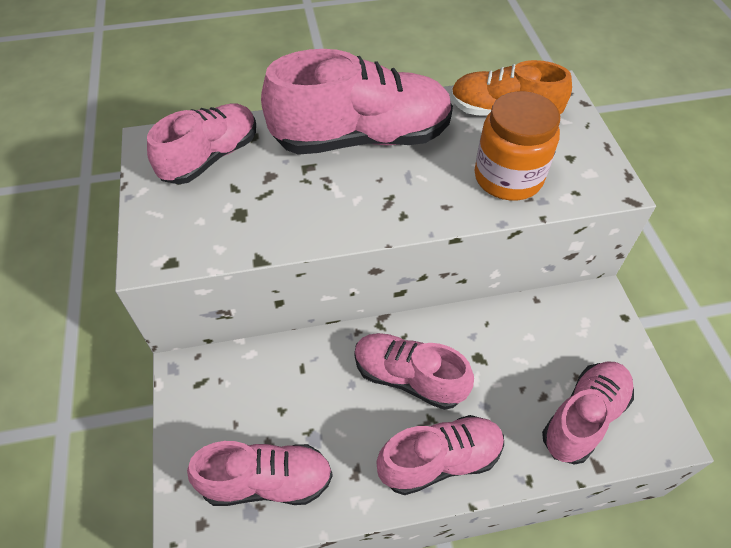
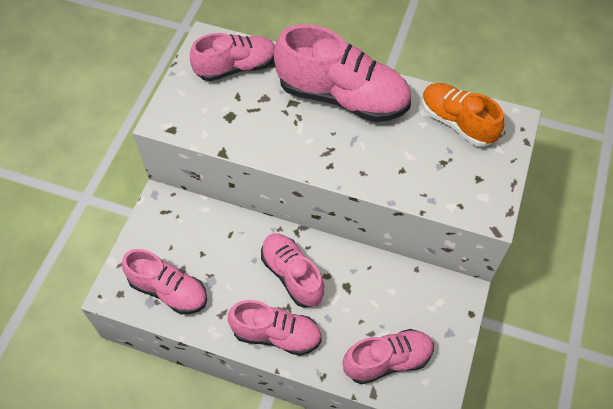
camera: 30 degrees right, 5 degrees up
orange jar [475,91,560,201] -> none

